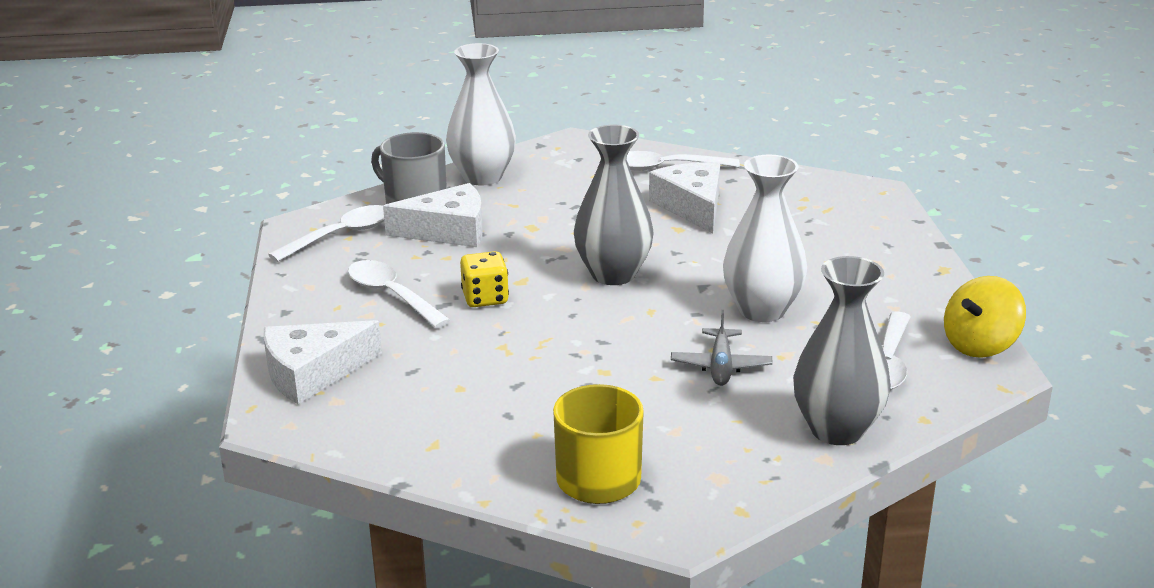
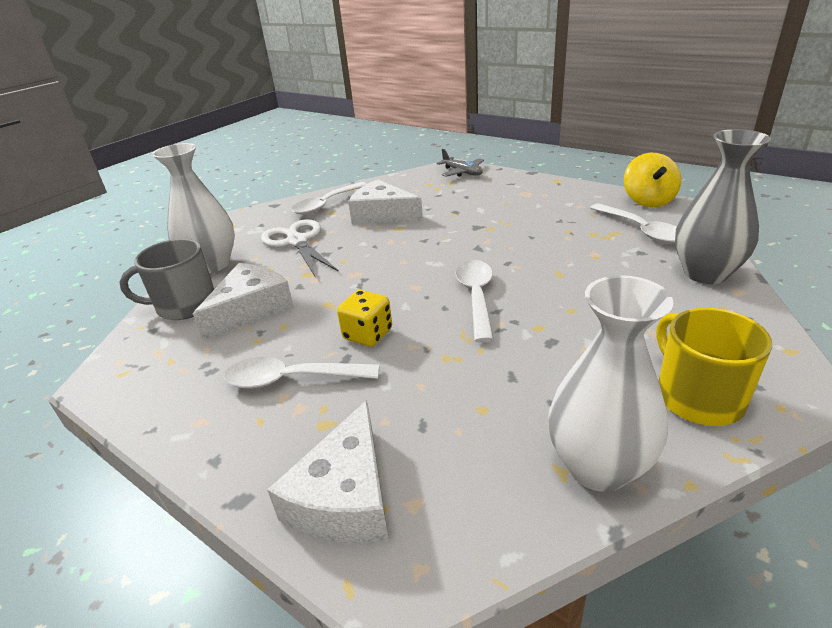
camera: 45 degrees left, 5 degrees up
white spoon [268,205,384,262] -> white spoon moved to [456,260,494,343]
grey vase [574,125,654,285] -> none
grey plane [671,310,773,386] -> grey plane moved to [437,149,484,177]
white vase [723,154,807,322] -> white vase moved to [548,275,674,492]
none -> white scissors [261,219,339,276]

